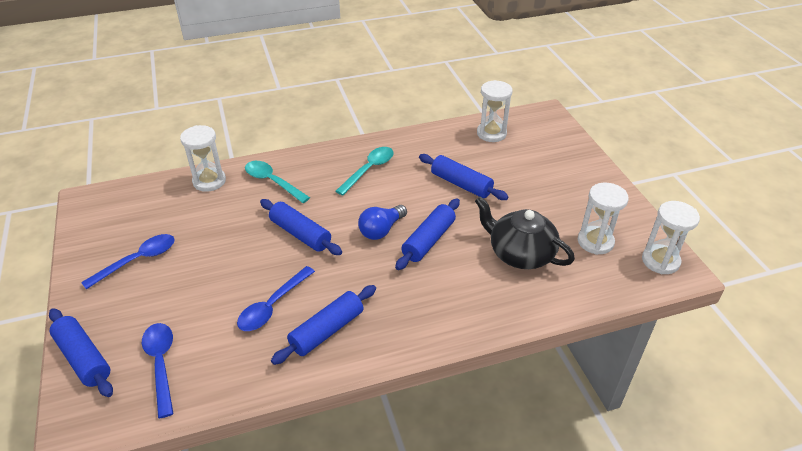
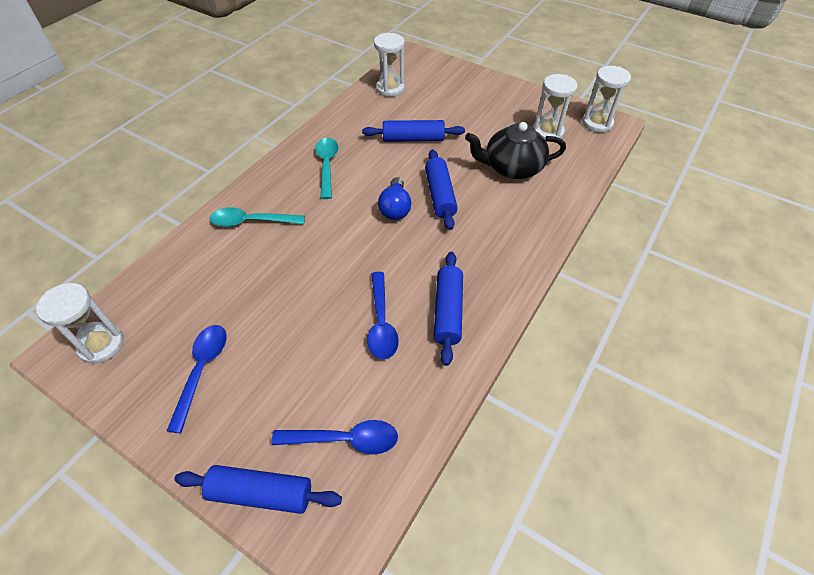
camera: 40 degrees left, 10 degrees up
blue spoon [142,323,174,418] -> blue spoon turned 150 degrees clockwise [272,420,398,455]
white hourglass [180,125,226,192] -> white hourglass moved to [36,283,124,364]
blue rolling pin [260,199,342,255] -> none

